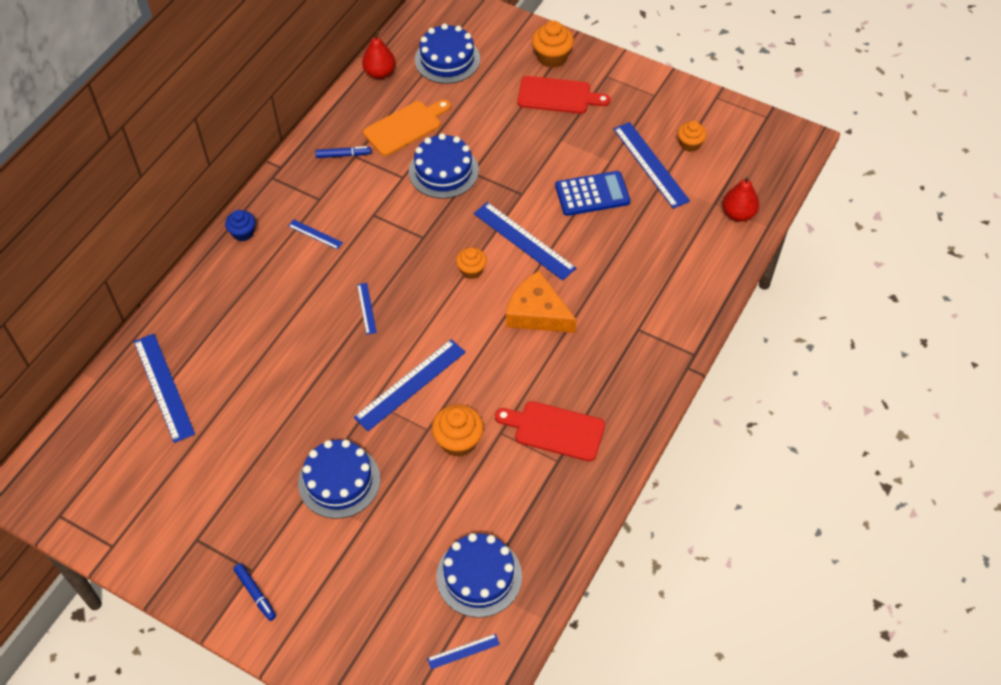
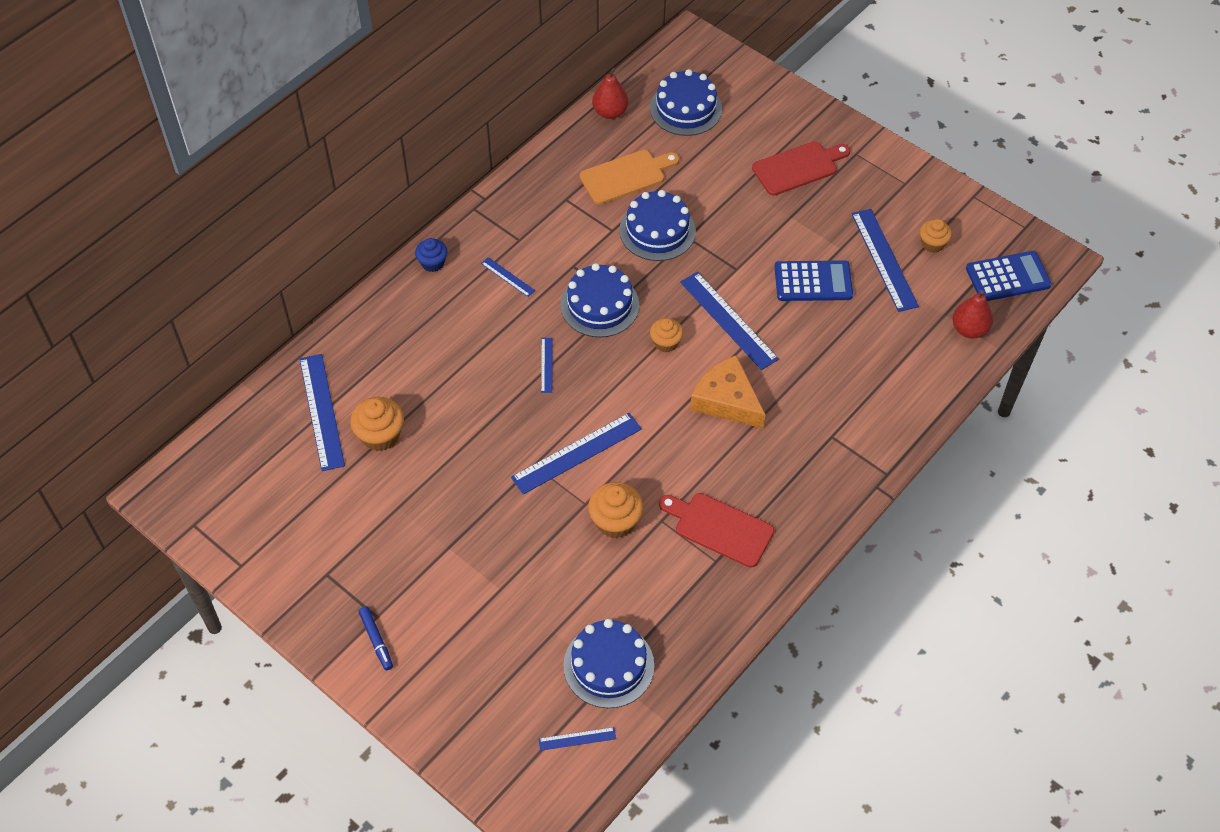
camera: 10 degrees right, 0 degrees up
blue cake [298,440,380,519] -> blue cake moved to [560,263,639,337]
blue marker [315,146,371,158] -> none
red cutting board [517,76,611,114] -> red cutting board turned 45 degrees counterclockwise [752,141,850,196]
orange cupcake [532,20,574,68] -> orange cupcake moved to [350,397,404,451]
none -> blue calculator [966,251,1052,301]

